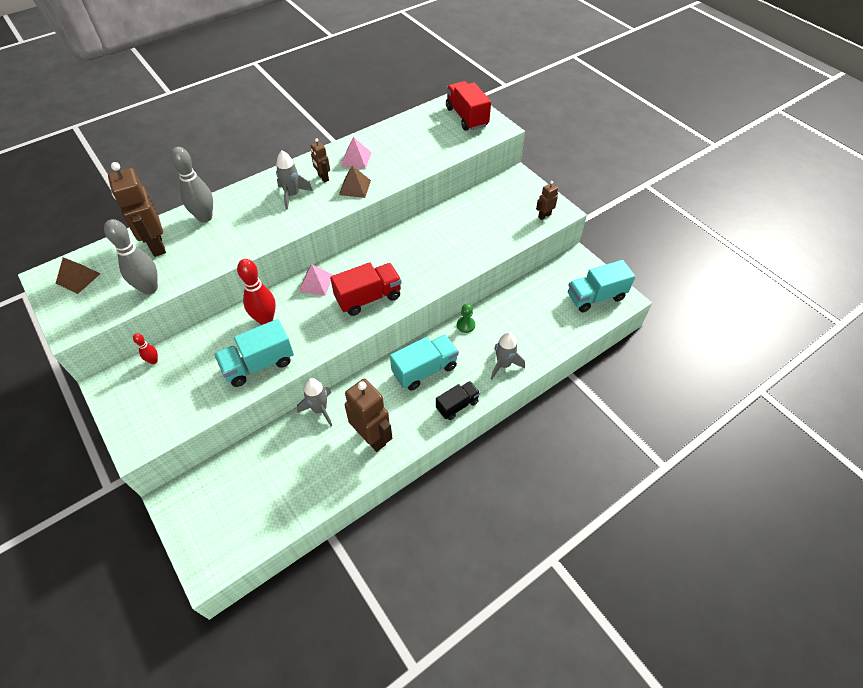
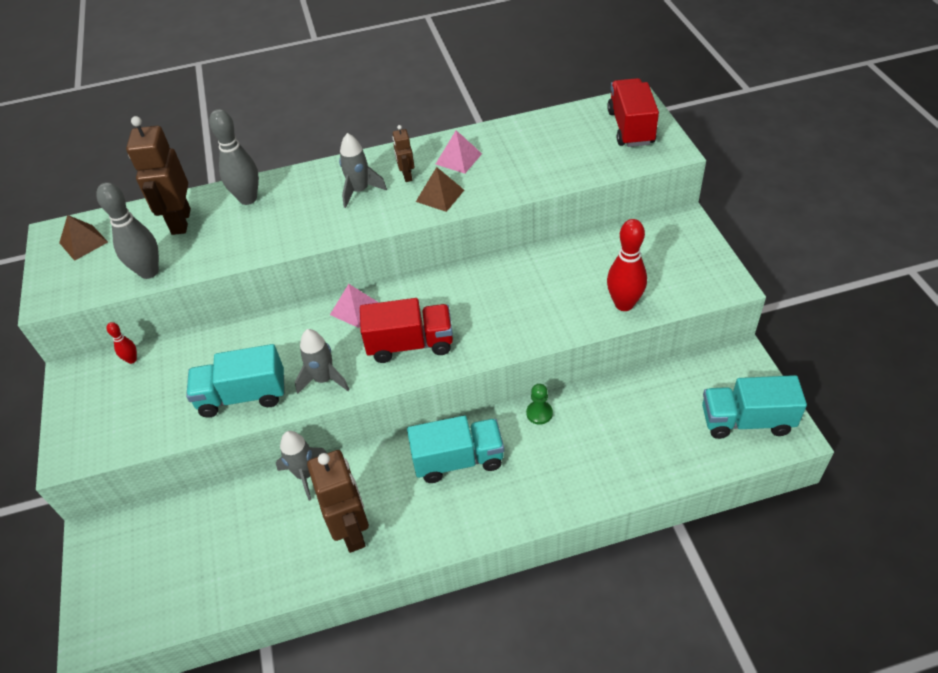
camera: 25 degrees right, 5 degrees down
red bowling pin [237,259,276,325] -> red bowling pin moved to [607,219,647,311]
black truck [436,381,480,420] -> none
grey rocket [491,332,525,379] -> grey rocket moved to [295,329,350,394]
brown robot [536,181,558,220] -> none

